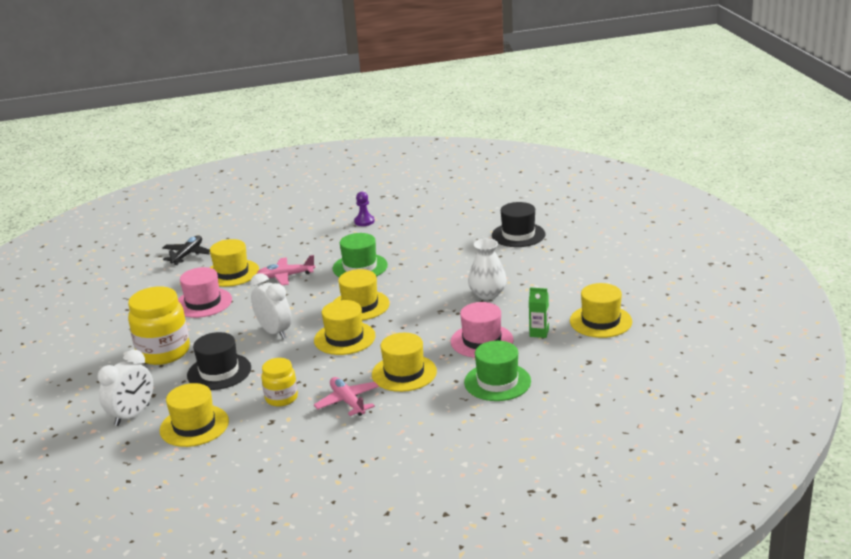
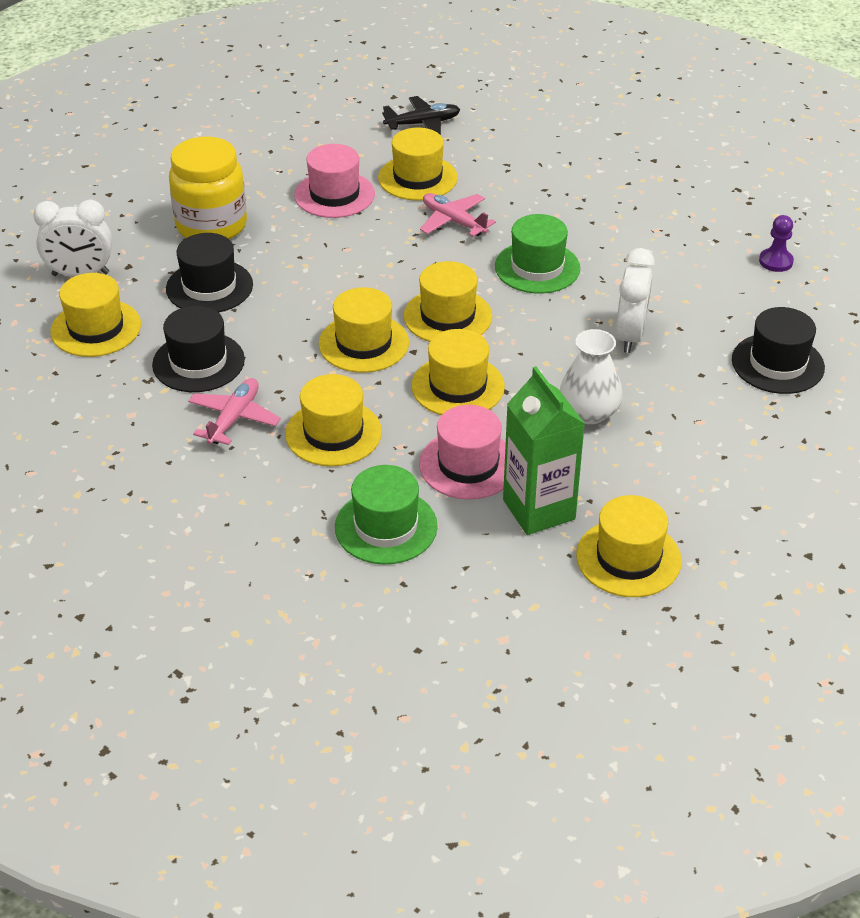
camera: 50 degrees right, 15 degrees up
white clock [250,273,292,339] -> white clock moved to [616,248,655,353]
yellow jar [261,358,298,407] -> black hat [152,306,245,392]
purple pawn [354,192,375,226] -> purple pawn moved to [759,215,794,272]
green carton [529,287,549,338] -> green carton [503,366,585,535], size x1.98
none -> yellow hat [411,329,505,415]

